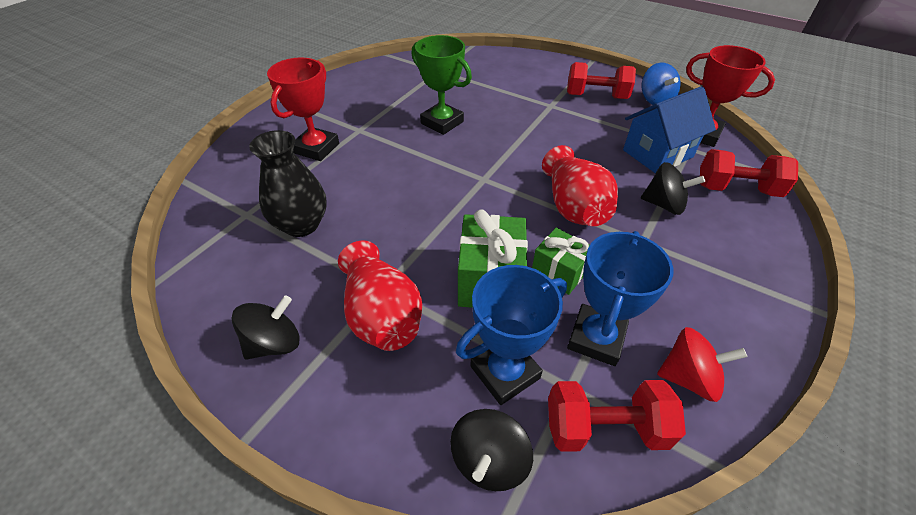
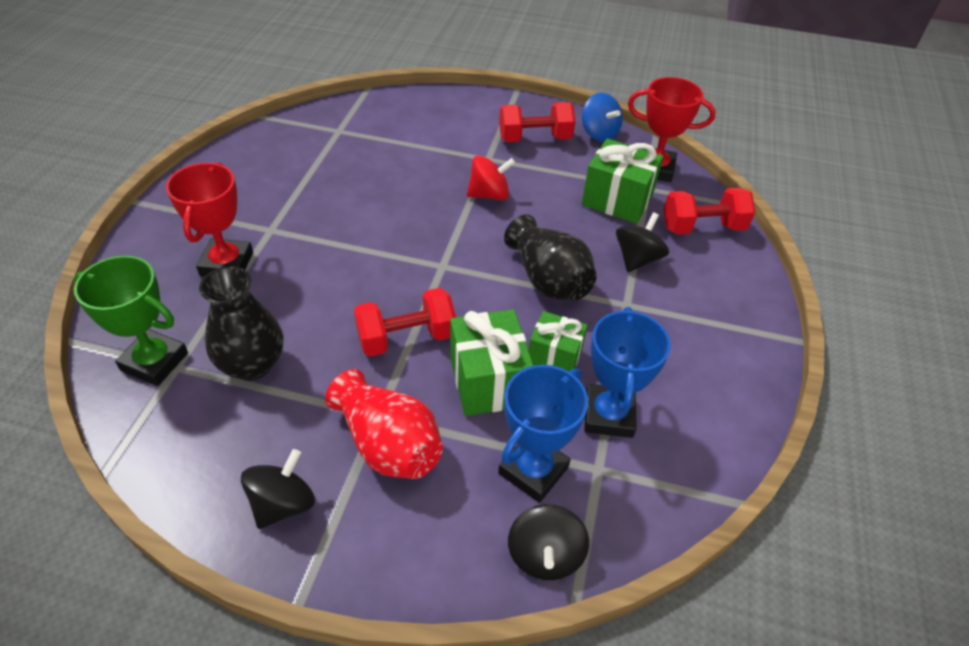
camera: 20 degrees left, 0 degrees up
green trophy [412,35,472,135] -> green trophy moved to [74,256,188,386]
red vase [542,145,618,226] -> black vase [504,215,597,300]
red dumbbell [548,380,686,452] -> red dumbbell moved to [354,288,456,357]
blue house [623,86,716,174] -> green gift [582,139,663,224]
black spinning top [641,162,705,215] -> black spinning top turned 60 degrees counterclockwise [616,212,669,272]
red spinning top [657,327,747,402] -> red spinning top moved to [467,156,515,201]

